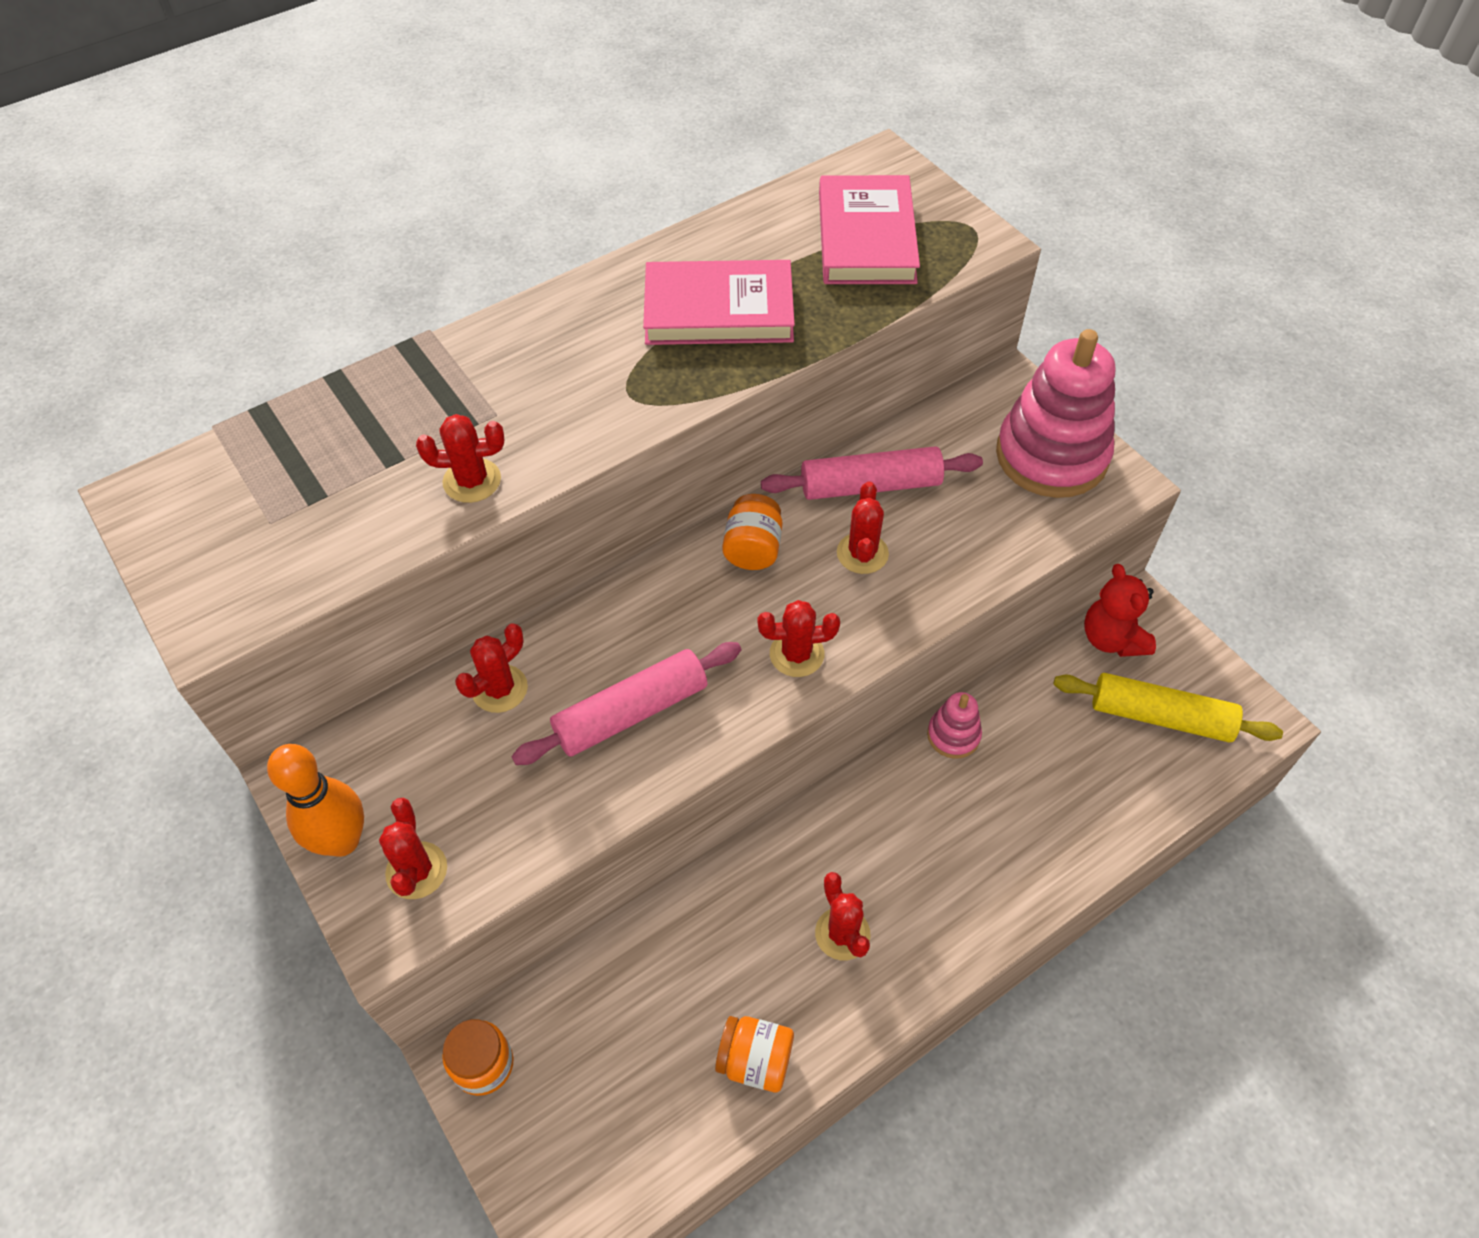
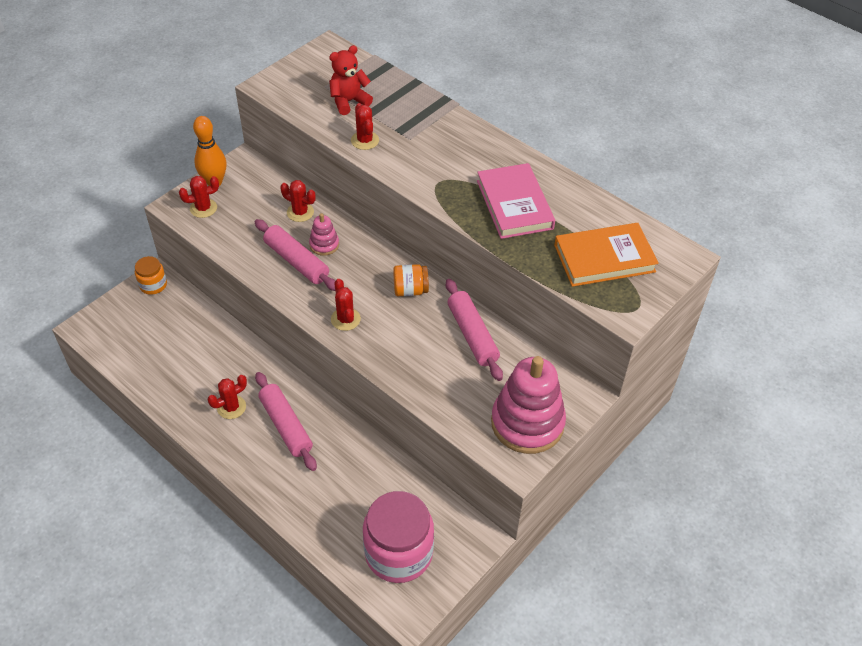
camera: 75 degrees right, 5 degrees down
orange jar [715,1016,794,1092] -> none
pink book [819,175,920,284] -> orange book [554,223,659,287]
red cactus [837,481,889,574] -> none
pink stacking toy [927,692,982,759] -> pink stacking toy moved to [309,213,339,256]
yellow rolling pin [1053,673,1283,743] -> pink jar [363,491,434,583]
red teddy bear [1084,564,1156,657] -> red teddy bear moved to [329,45,373,115]
none -> pink rolling pin [255,372,317,471]

